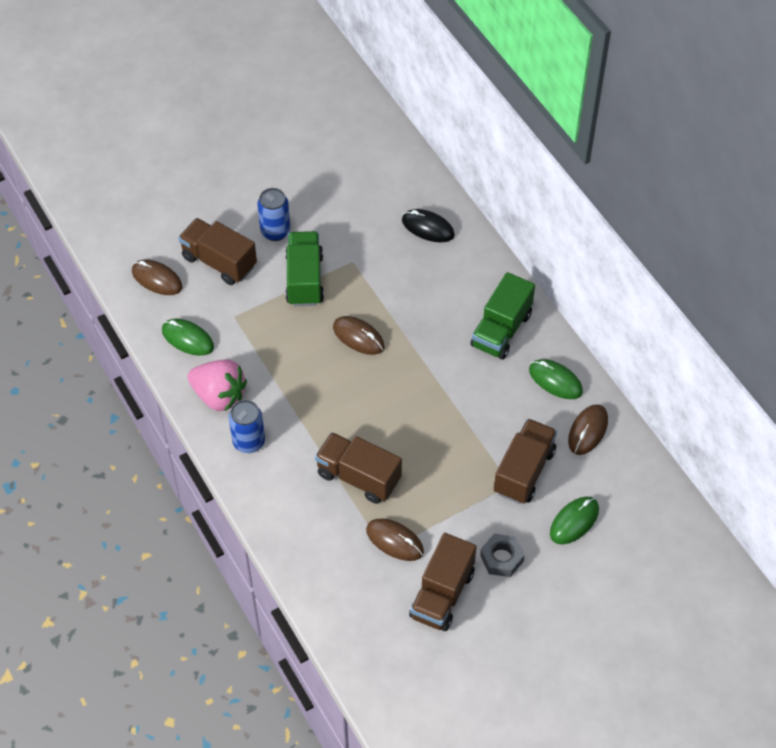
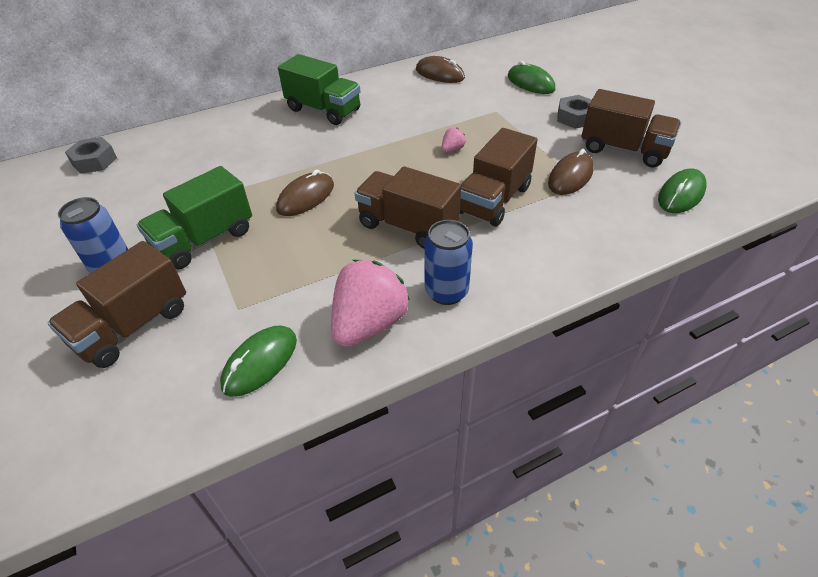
camera: 85 degrees left, 10 degrees down
brown mouse [132,259,182,295] -> none
green truck [285,231,324,306] -> green truck turned 45 degrees counterclockwise [137,166,252,269]
black mouse [402,209,455,242] -> none
brown truck [494,419,557,504] -> brown truck moved to [355,166,461,249]
green mouse [529,359,583,399] -> green mouse moved to [658,168,707,213]
none -> grey nut [65,137,117,174]
none -> pink strawberry [442,127,466,152]

